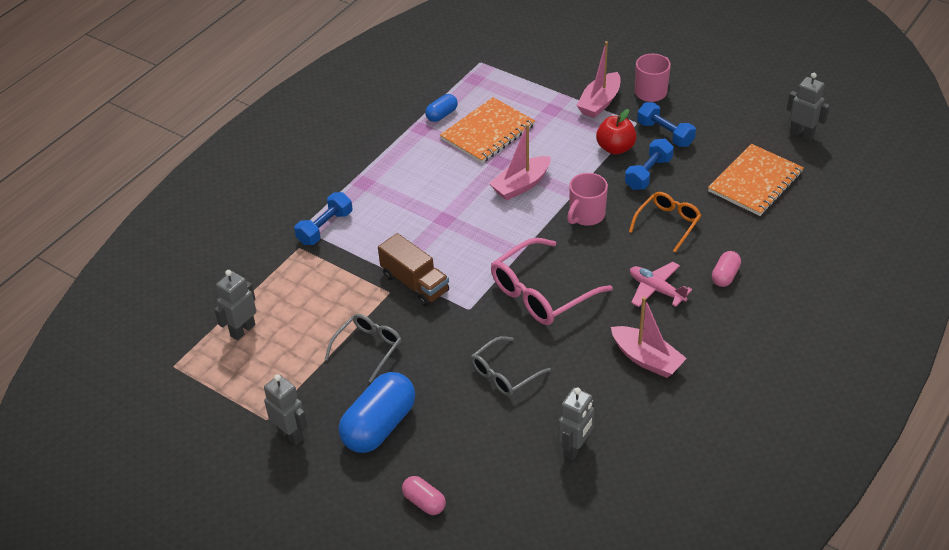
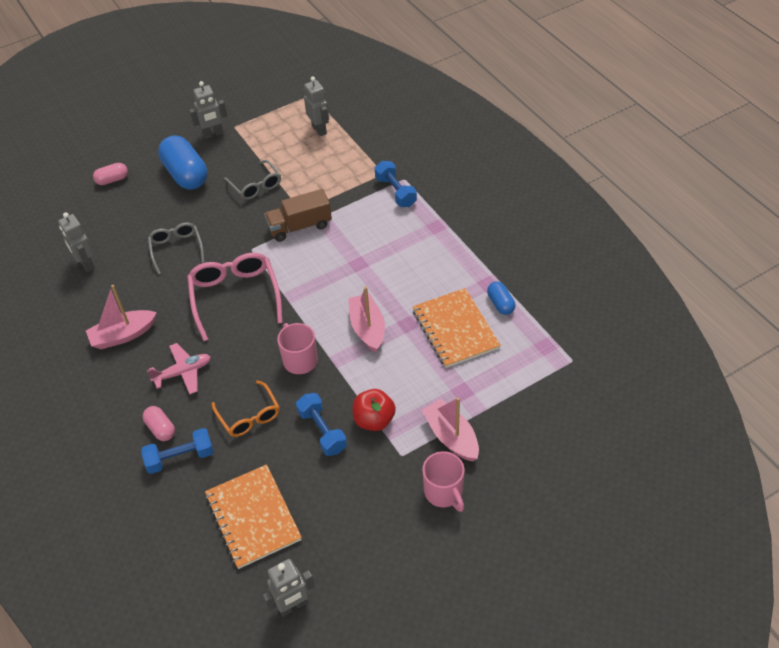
camera: 115 degrees right, 5 degrees up
blue dumbbell [637,102,696,147] -> blue dumbbell moved to [141,428,213,474]

